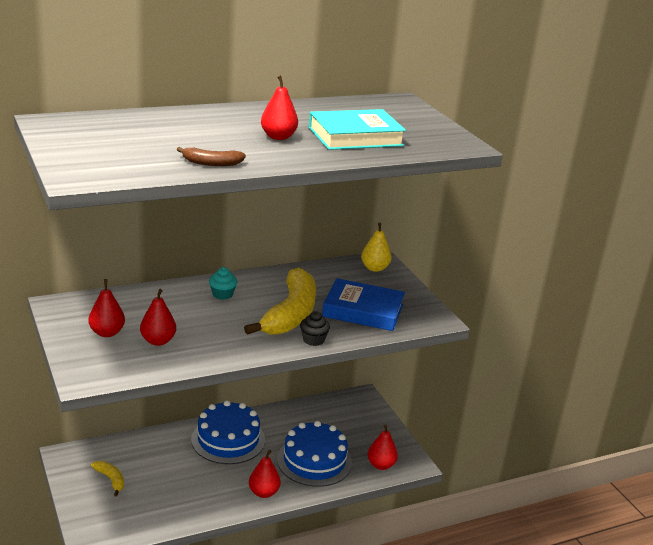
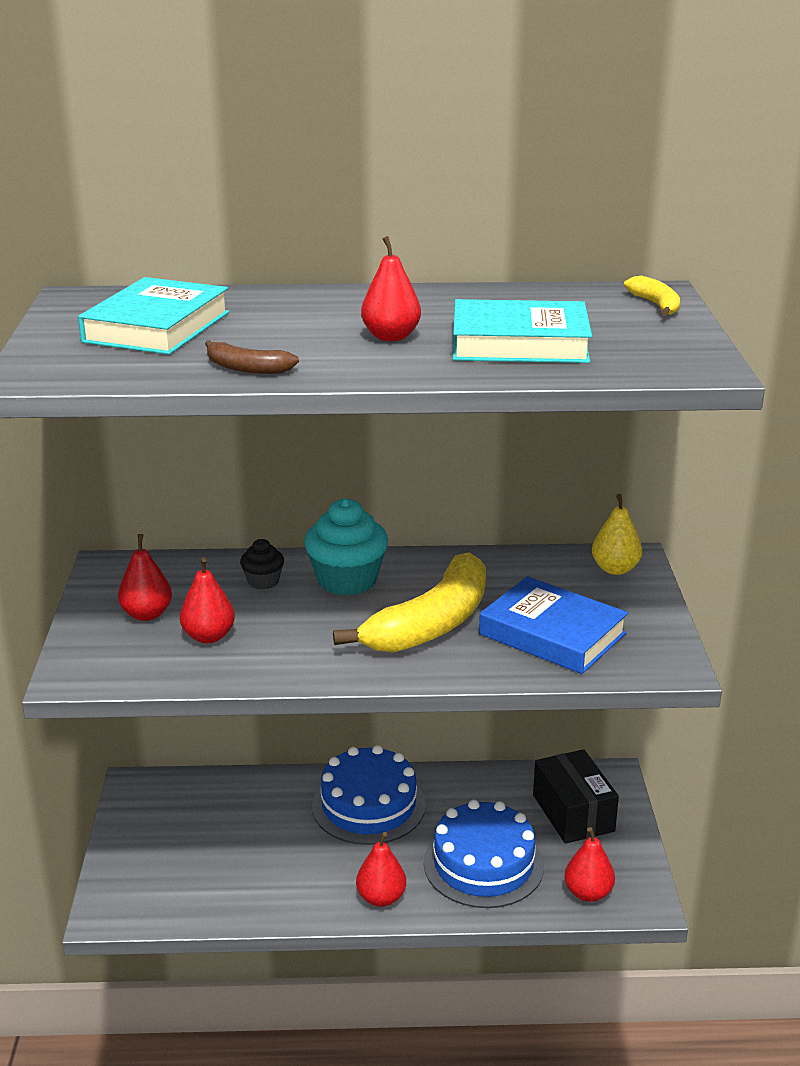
camera: 25 degrees right, 0 degrees up
yellow banana [91,461,124,497] -> yellow banana moved to [624,276,680,316]
turquoise cupcake [209,267,237,300] -> turquoise cupcake [304,498,388,595], size x1.90
black cupcake [300,311,330,346] -> black cupcake moved to [240,539,284,589]
none -> turquoise book [78,277,230,355]
none -> black box [533,749,619,844]

